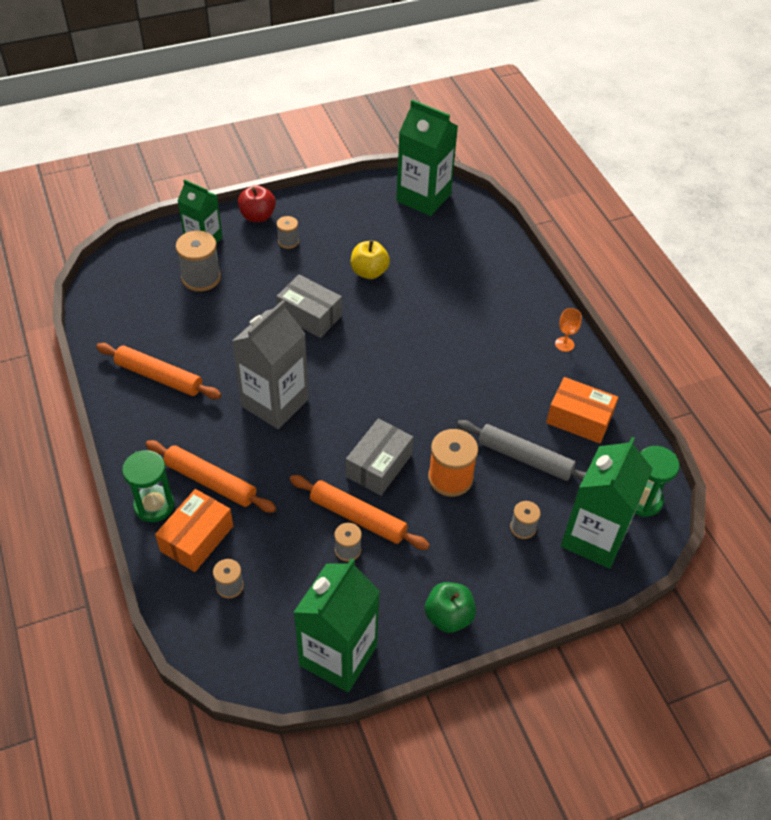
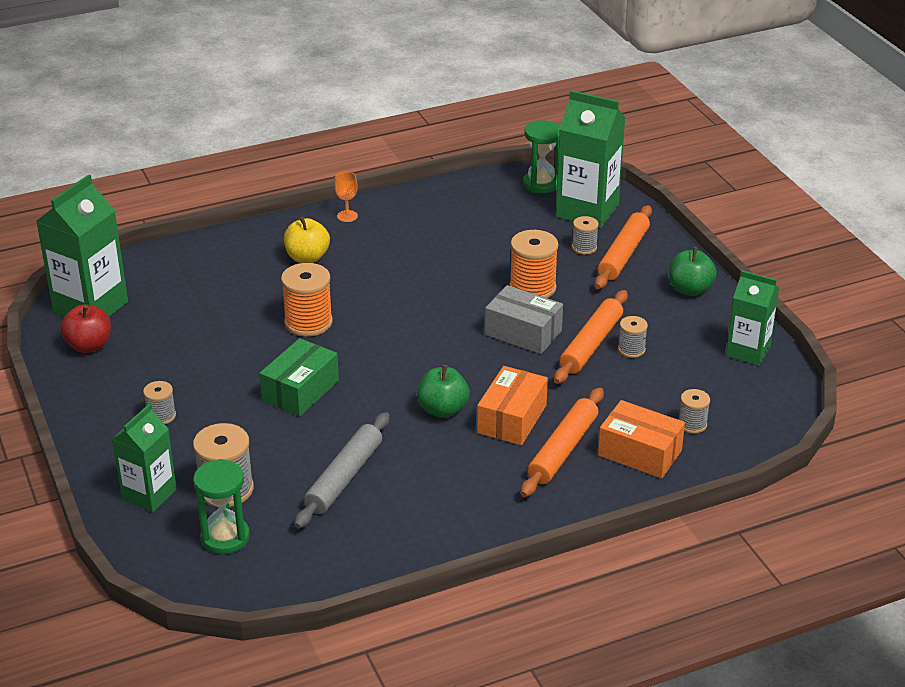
camera: 90 degrees left, 15 degrees down
orange rolling pin [96,343,221,399] -> orange rolling pin moved to [595,205,652,289]
green hourglass [122,450,174,522] -> green hourglass moved to [193,459,250,554]
grey carton [232,300,309,429] -> green apple [417,365,470,418]
red apple [238,185,276,222] -> red apple moved to [60,304,111,353]
grey box [276,275,342,338] -> green box [260,338,339,416]
green carton [293,558,380,692] -> green carton [726,270,779,366], size x0.64
yellow apple [351,240,390,279] -> yellow apple moved to [284,216,330,263]
grey rolling pin [457,420,586,481] -> grey rolling pin moved to [294,412,390,528]
orange box [546,377,618,444] -> orange box moved to [477,366,548,445]
none -> orange spool [281,263,333,337]

